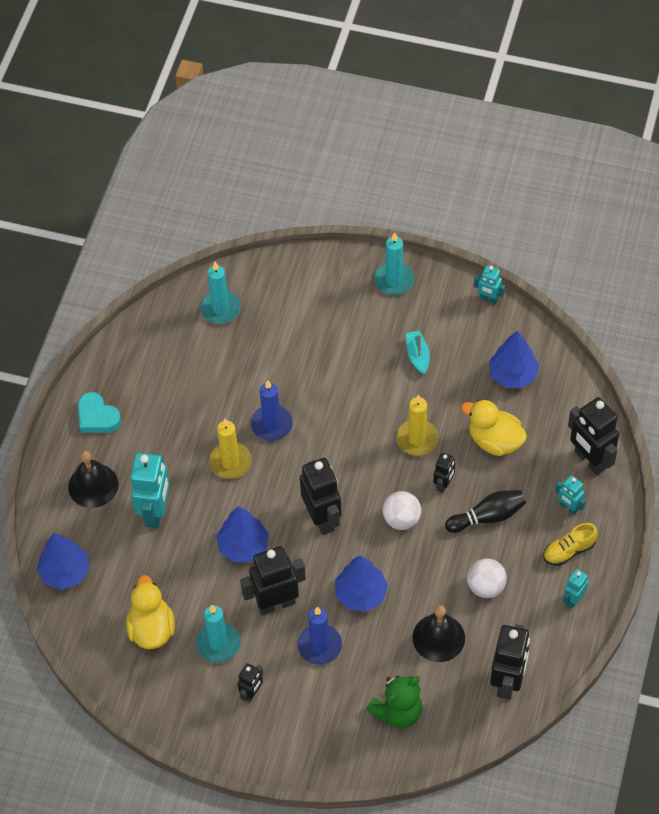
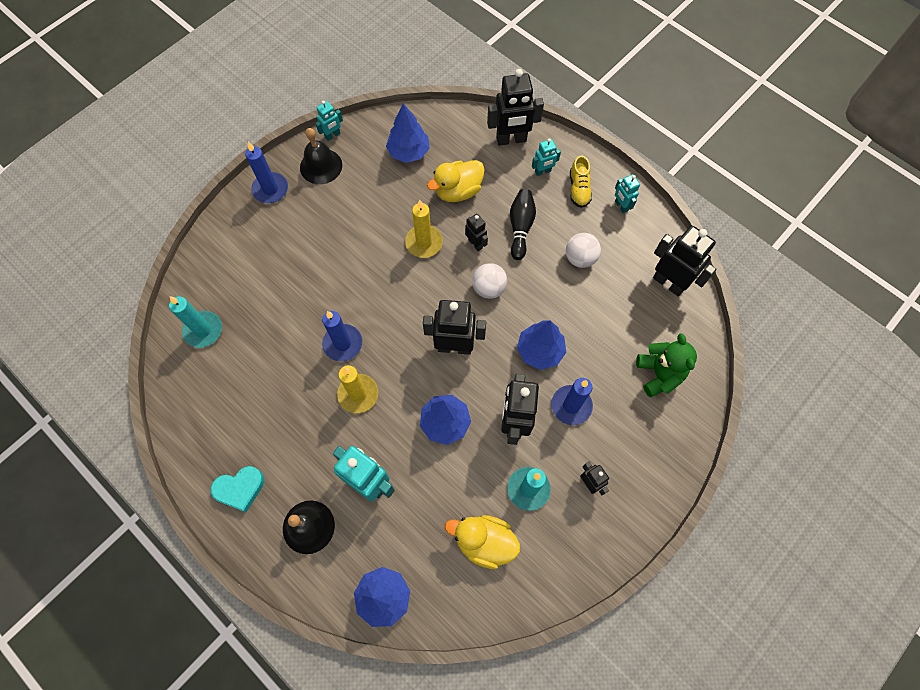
camera: 65 degrees left, 10 degrees up
turquoise candle [374,232,414,295] -> blue candle [245,142,288,203]
turquoise boat [406,330,430,375] -> none
black bell [413,605,465,662] -> black bell moved to [300,128,342,184]

